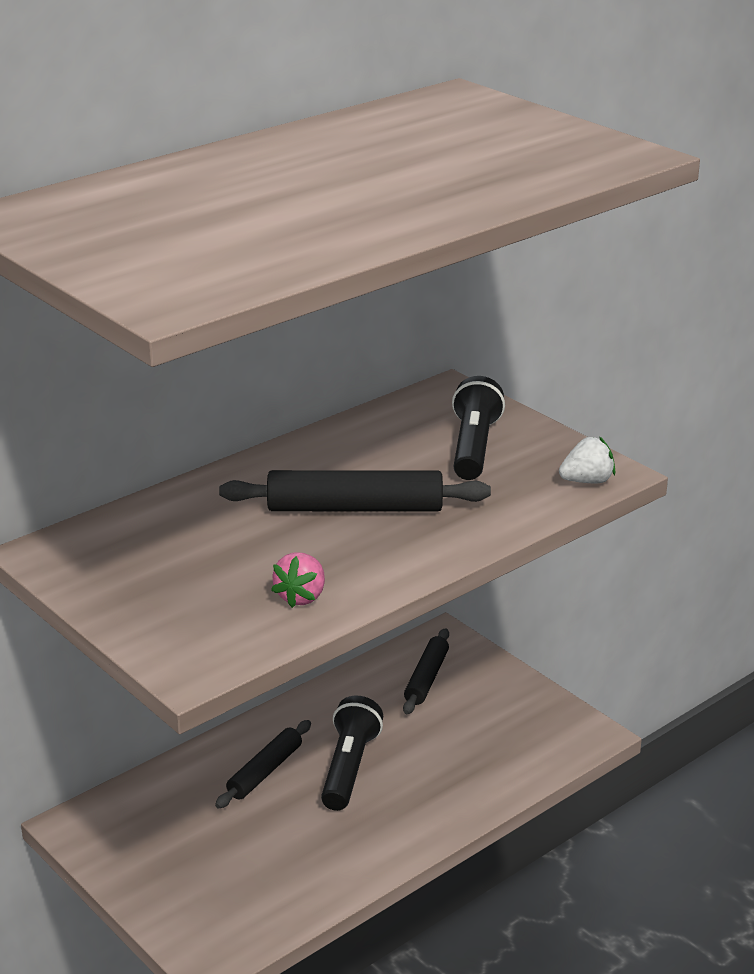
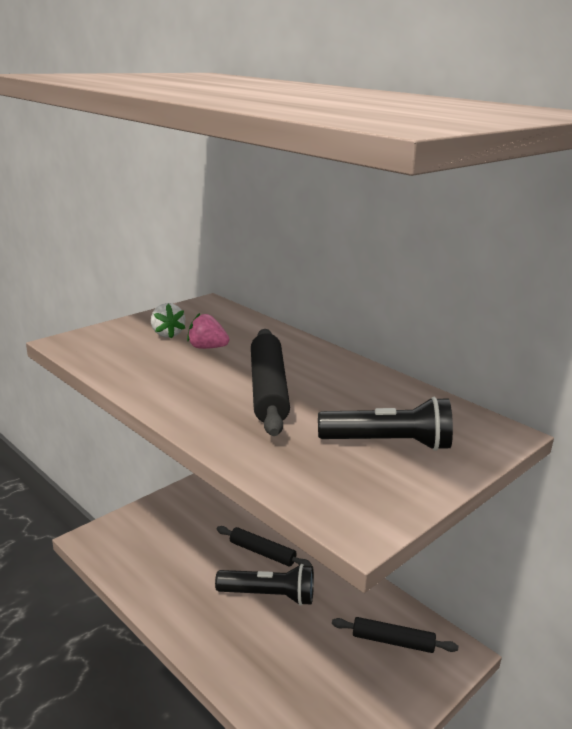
camera: 85 degrees right, 5 degrees down
pink strawberry [271,552,325,608] -> pink strawberry moved to [187,313,229,349]
white strawberry [559,437,615,483] -> white strawberry moved to [151,303,185,339]

